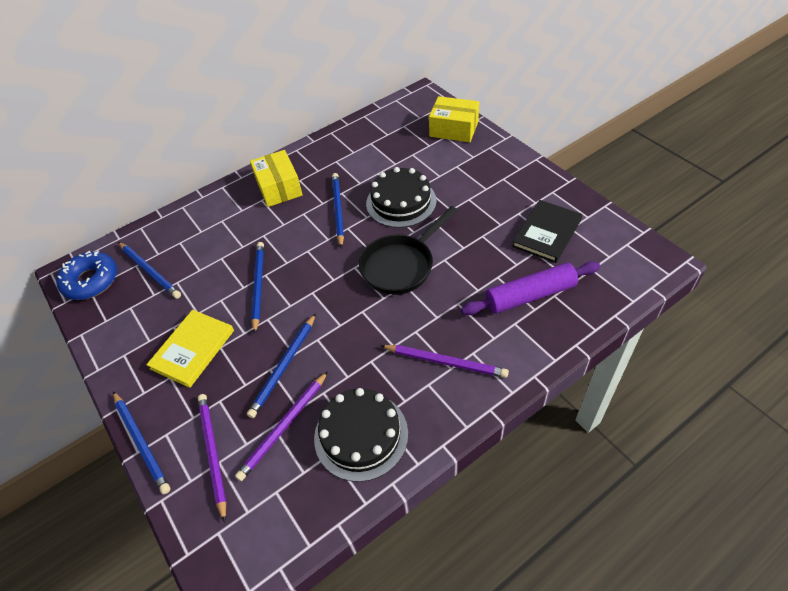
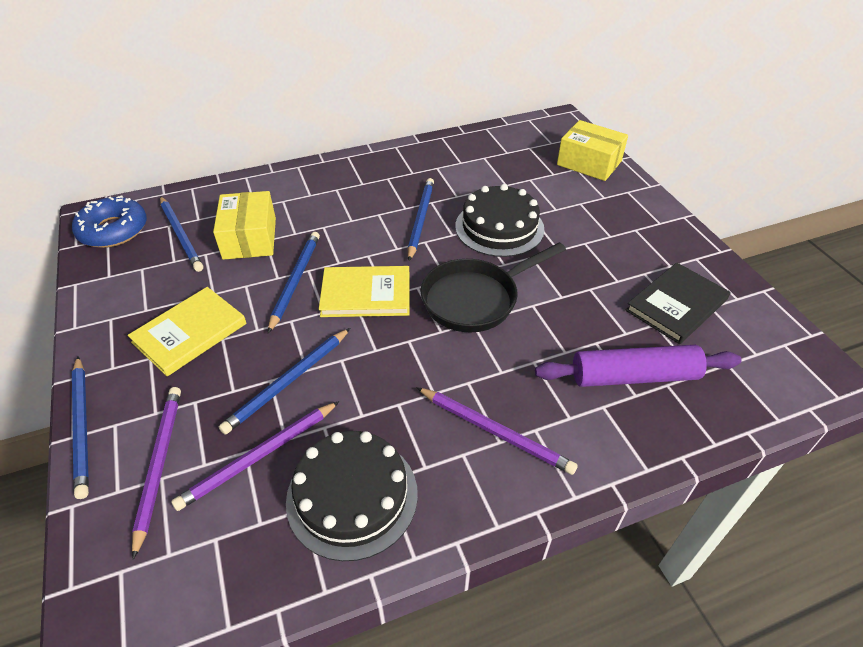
camera: 10 degrees right, 5 degrees down
yellow box [250,150,303,207] -> yellow box moved to [213,191,276,260]
none -> yellow book [319,266,410,317]

